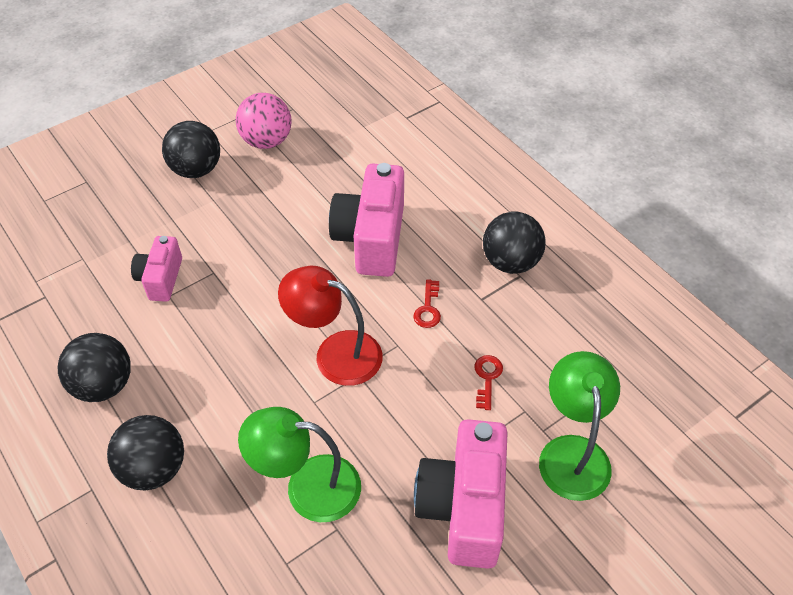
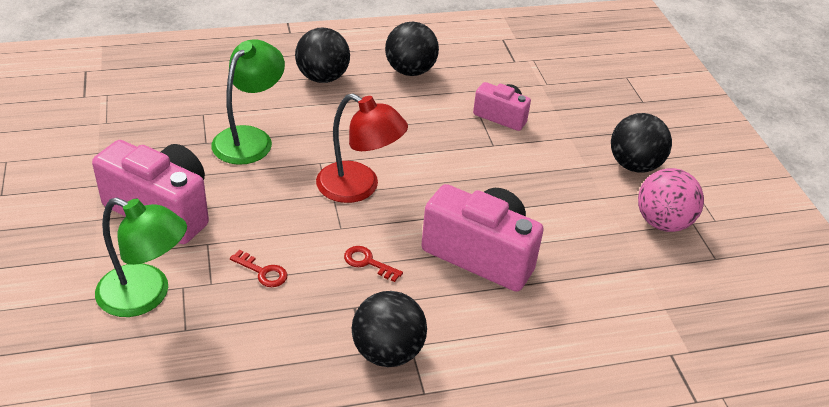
camera: 110 degrees right, 10 degrees down
red lamp [278,266,383,386] -> red lamp turned 75 degrees clockwise [316,94,408,203]

